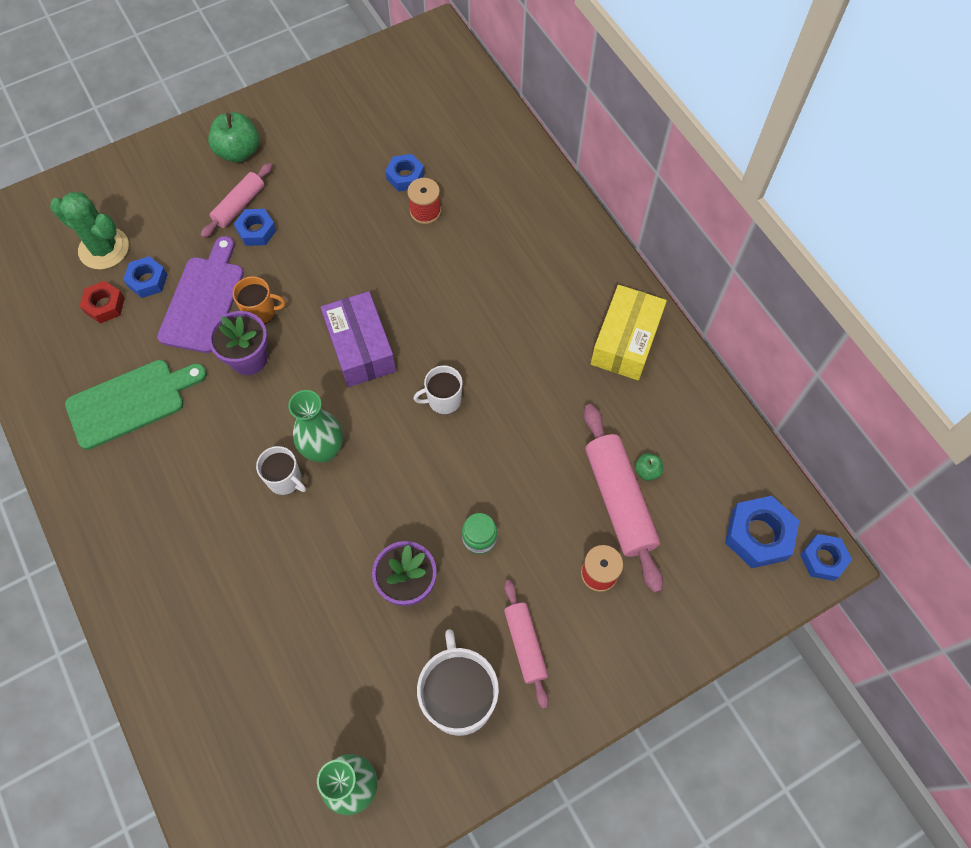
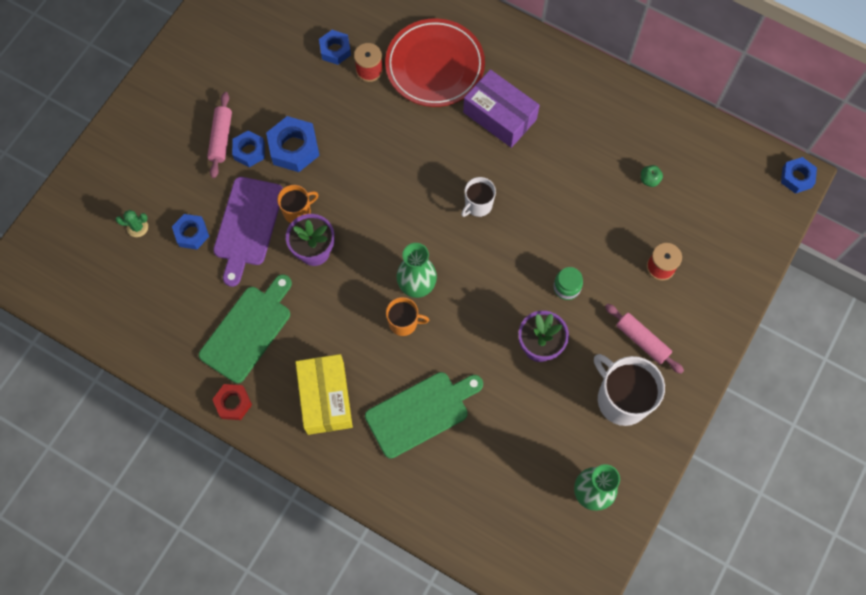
camera: 30 degrees left, 5 degrees up
green cactus [50,192,129,270] -> green cactus [116,210,148,237], size x0.48
red nut [80,281,125,323] -> red nut moved to [212,384,252,420]
purple cutting board [157,236,244,353] -> purple cutting board turned 150 degrees counterclockwise [213,177,283,287]
green apple [208,112,259,163] -> none
white mug [256,446,306,495] -> orange mug [386,297,429,336]
purple box [321,291,396,387] -> purple box moved to [463,69,540,148]
pink rolling pin [584,404,663,593] -> none
yellow box [591,285,667,380] -> yellow box moved to [295,354,353,435]
blue nut [725,496,799,568] -> blue nut moved to [266,116,320,172]
none -> green cutting board [365,372,483,459]
none -> red plate [385,18,485,107]

